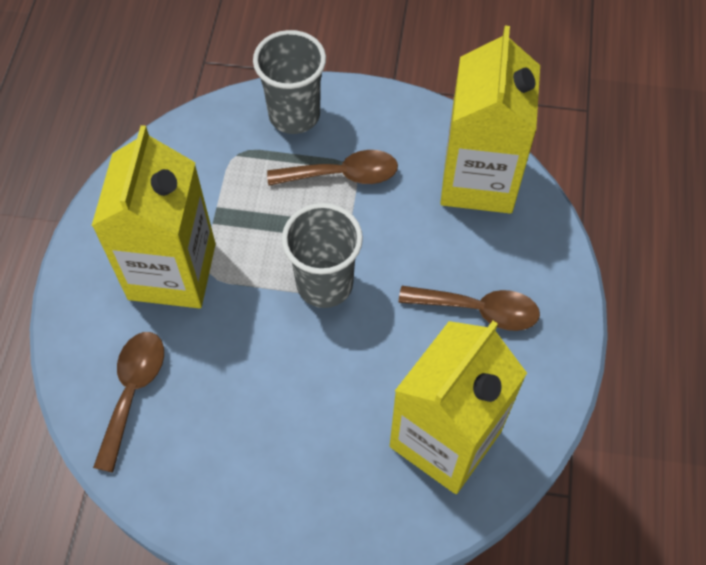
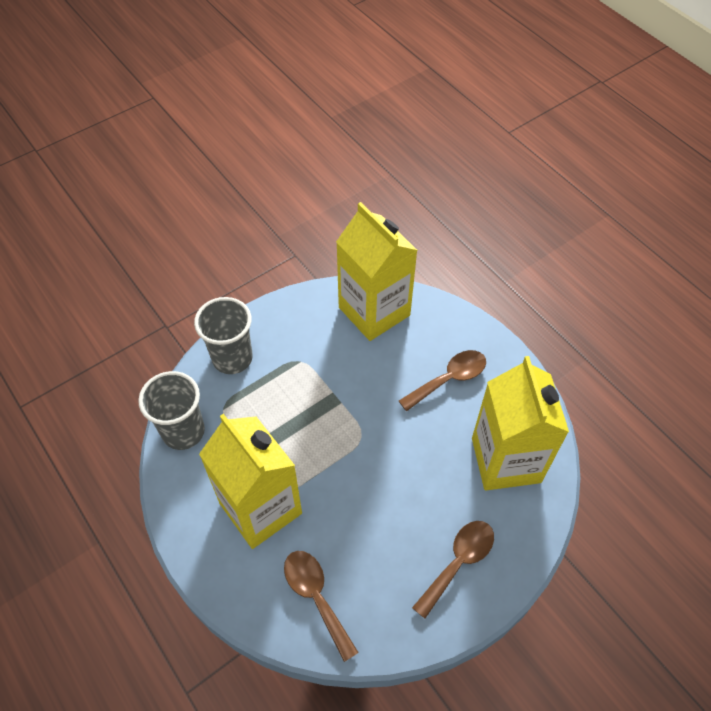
camera: 45 degrees left, 5 degrees down
brown spoon [267,150,398,186] -> brown spoon moved to [412,521,494,619]
grey cup [282,203,363,308] -> grey cup moved to [138,371,205,450]

